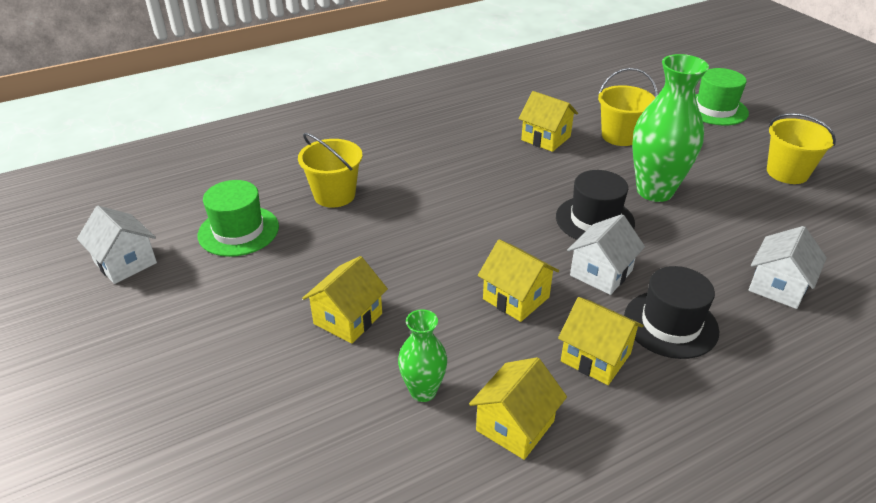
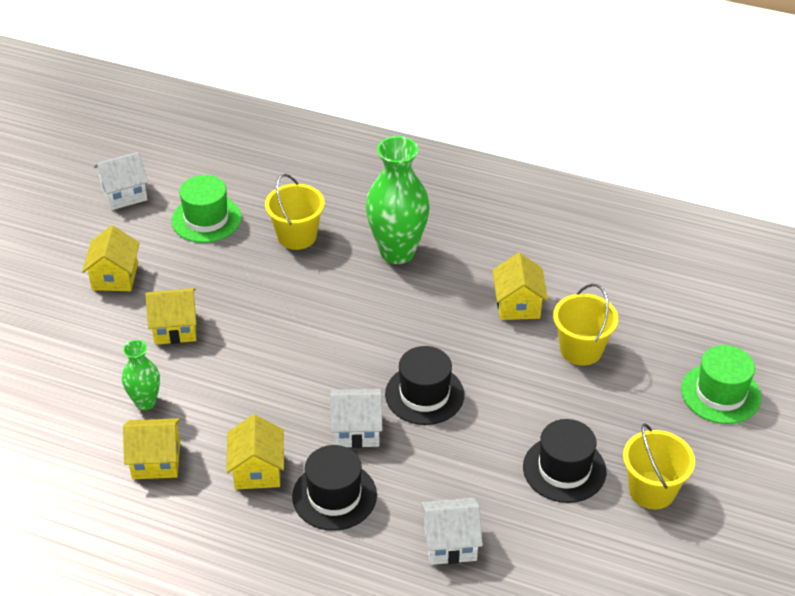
camera: 50 degrees right, 5 degrees up
white house [77,206,157,284] -> white house turned 60 degrees clockwise [94,152,148,210]
yellow house [478,239,559,322] -> yellow house moved to [82,225,140,291]
green vase [632,54,709,202] -> green vase moved to [366,136,430,264]
none -> black hat [523,419,606,503]

